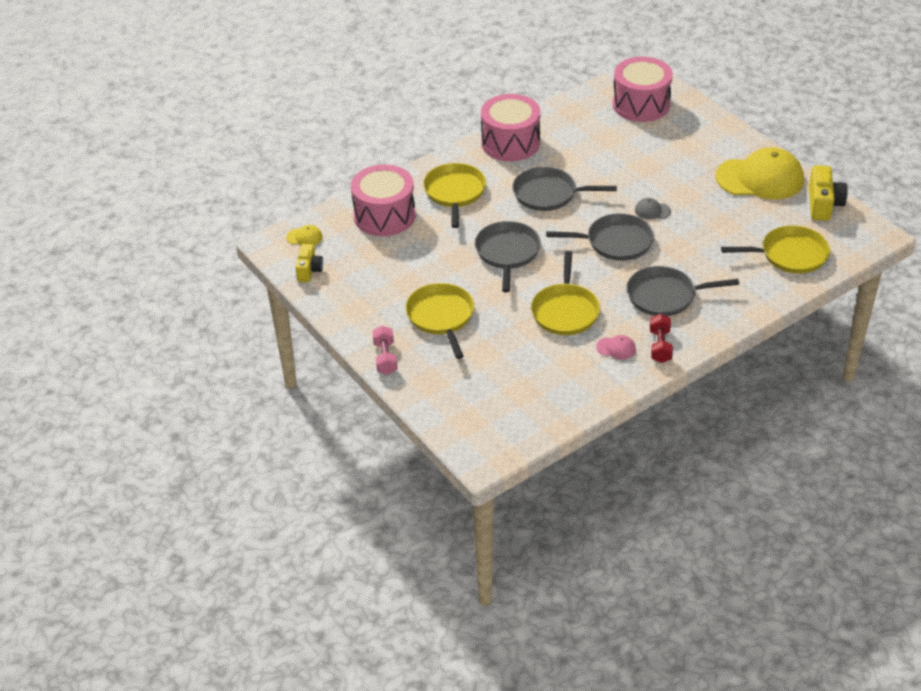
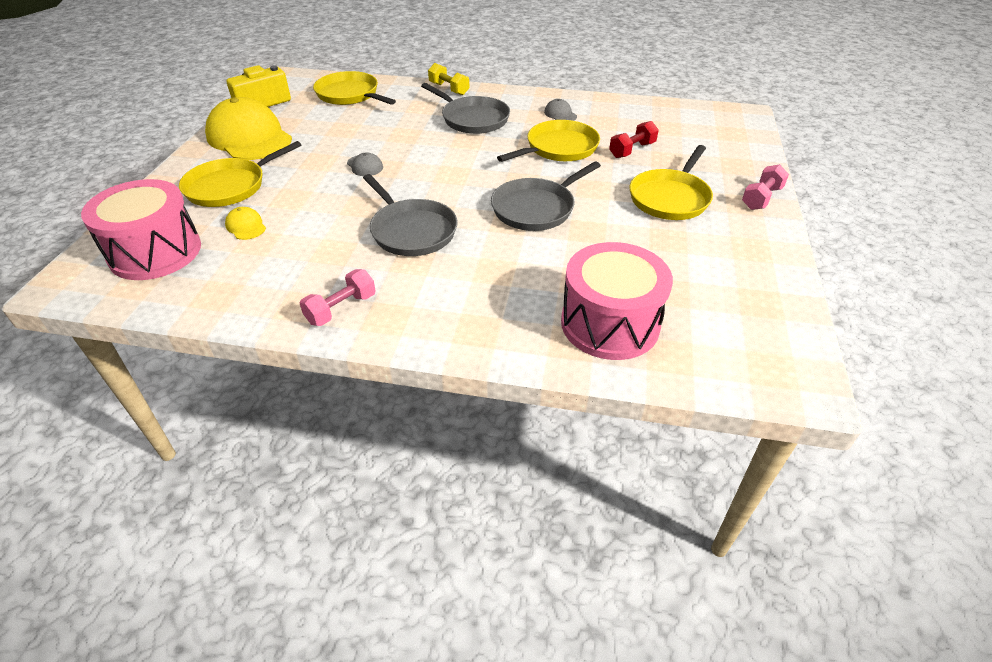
camera: 135 degrees left, 0 degrees up
yellow cap [286,225,323,246] -> yellow cap moved to [225,207,266,240]
yellow camera [295,244,323,282] -> none
yellow pan [423,163,486,228] -> yellow pan moved to [179,141,302,207]
pink drum [481,94,541,161] -> pink dumbbell [300,269,376,326]
grey pan [546,213,654,261] -> none
pink cap [596,335,636,360] -> grey cap [544,99,577,121]
red dumbbell [650,314,673,363] -> red dumbbell moved to [609,121,659,158]
none -> yellow dumbbell [428,63,469,95]

